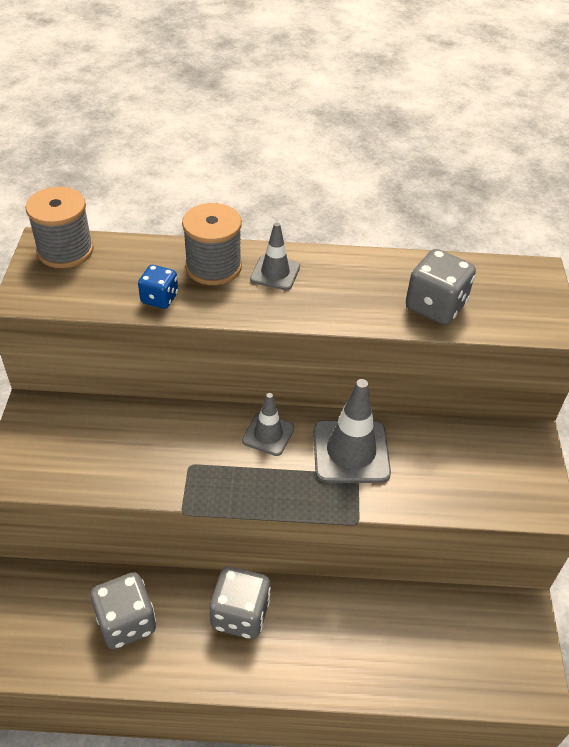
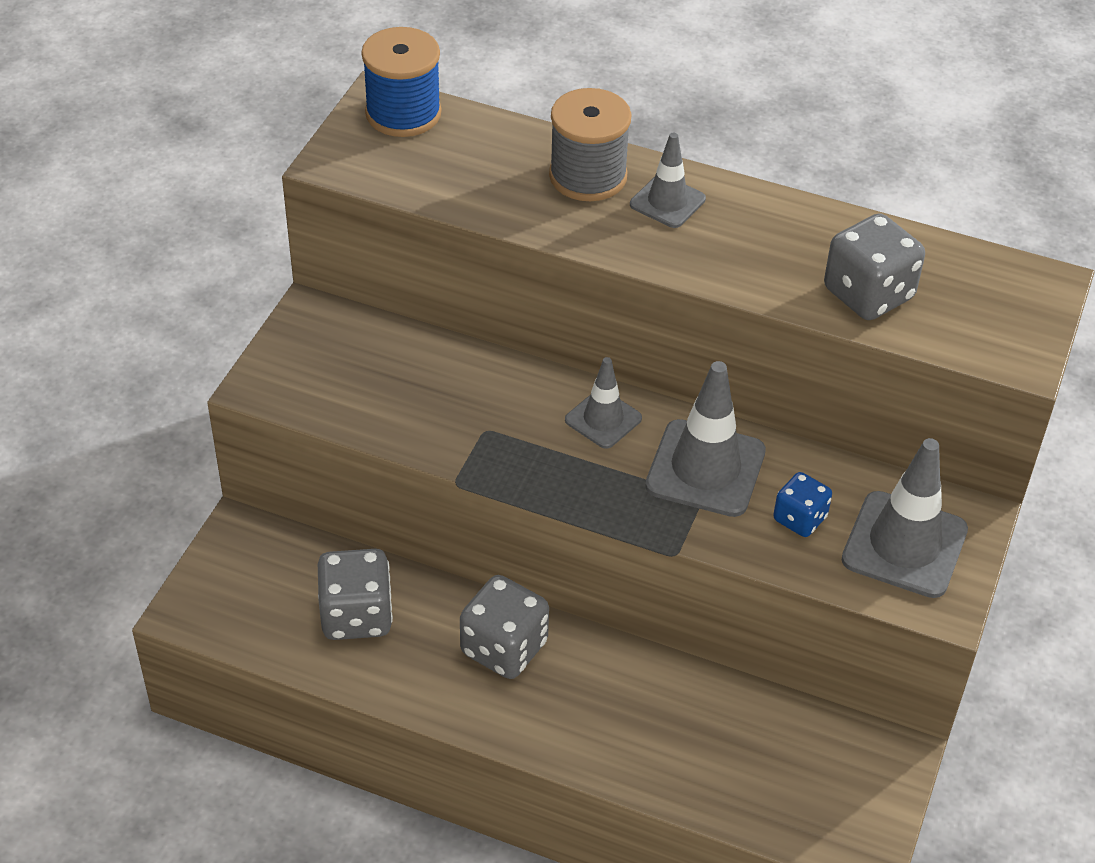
camera: 20 degrees right, 0 degrees up
grey spool [25,187,94,268] -> blue spool [361,27,441,137]
blue dice [138,265,178,309] -> blue dice moved to [773,472,832,537]
none -> grey traffic cone [842,438,968,598]

